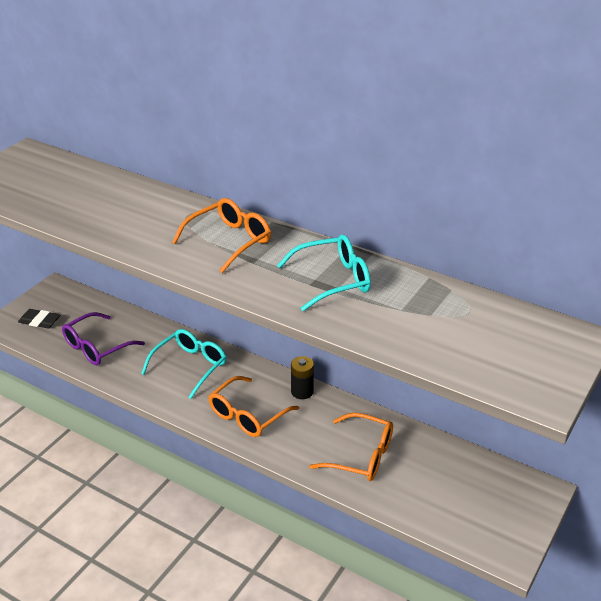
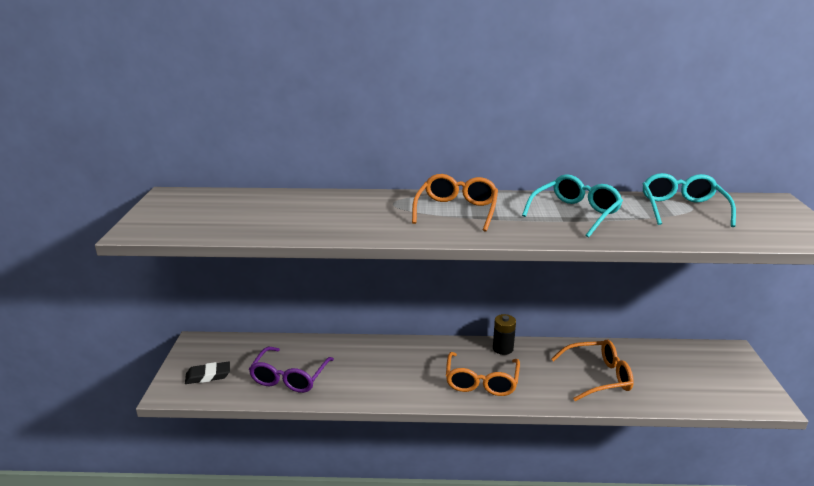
camera: 30 degrees left, 10 degrees down
turquoise glasses [141,329,226,399] -> turquoise glasses moved to [643,173,736,227]

